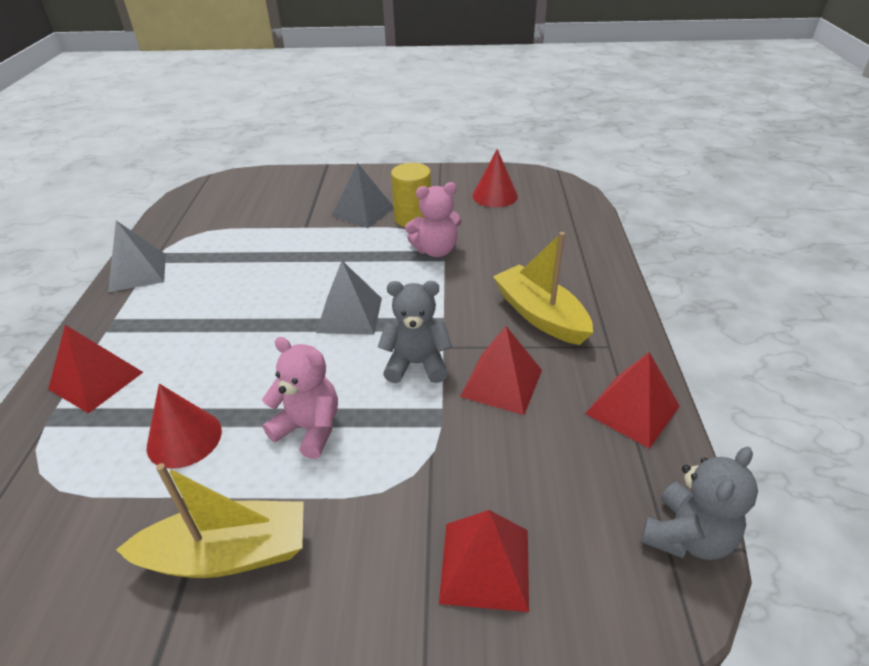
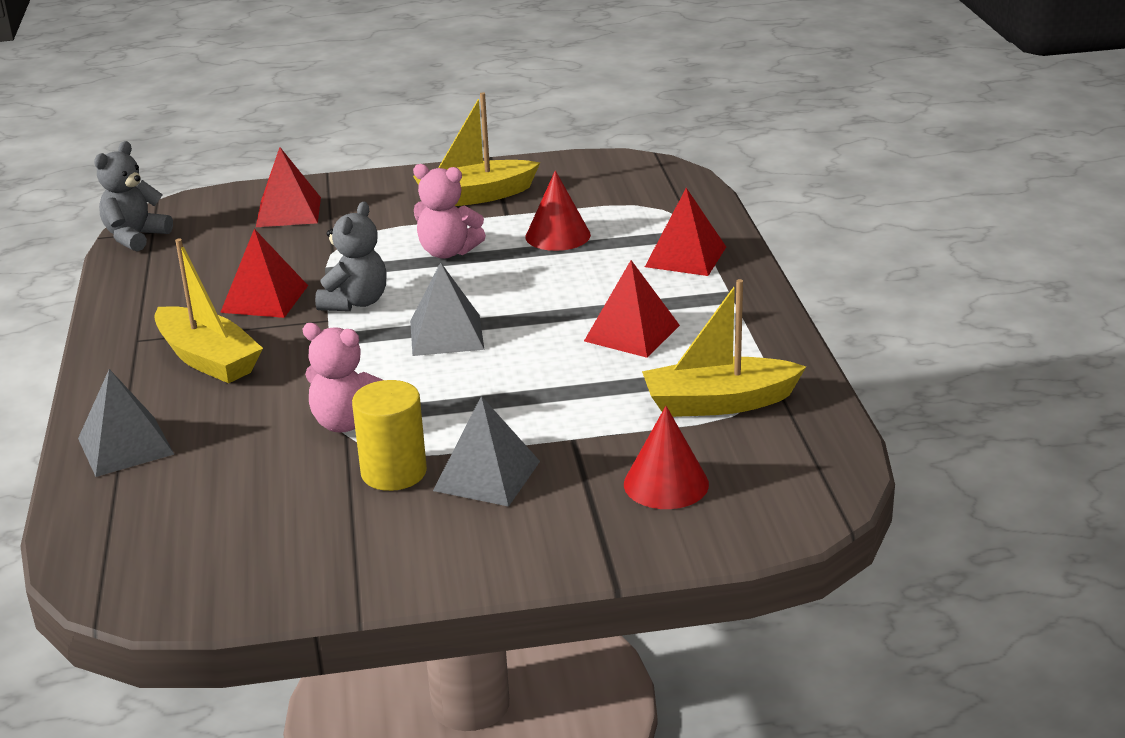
camera: 170 degrees right, 10 degrees down
grey pyramid [108,221,166,292] -> grey pyramid moved to [78,369,174,477]
grey teddy bear [378,281,452,383] -> grey teddy bear turned 60 degrees counterclockwise [315,202,387,311]
pink teddy bear [405,182,462,257] -> pink teddy bear turned 135 degrees counterclockwise [303,323,383,432]
red cone [472,149,518,207] -> red cone moved to [624,406,709,509]
red pyramid [585,352,680,449] -> red pyramid moved to [584,260,680,358]
none -> yellow boat [642,279,806,417]

